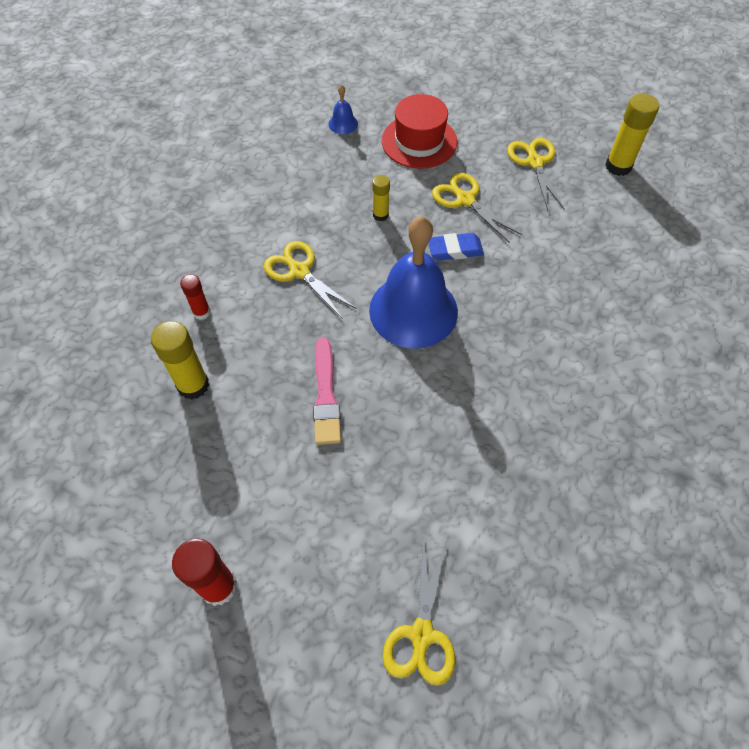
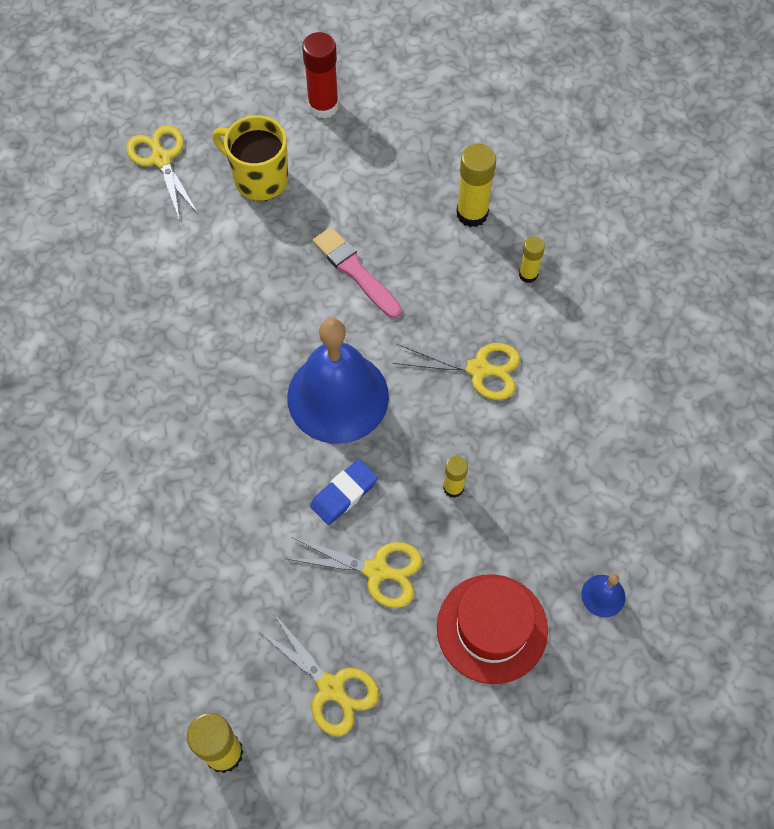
camera: 145 degrees right, 5 degrees up
red glue stick [180,274,211,320] -> yellow glue stick [519,236,545,283]
none -> yellow mug [213,115,288,201]

